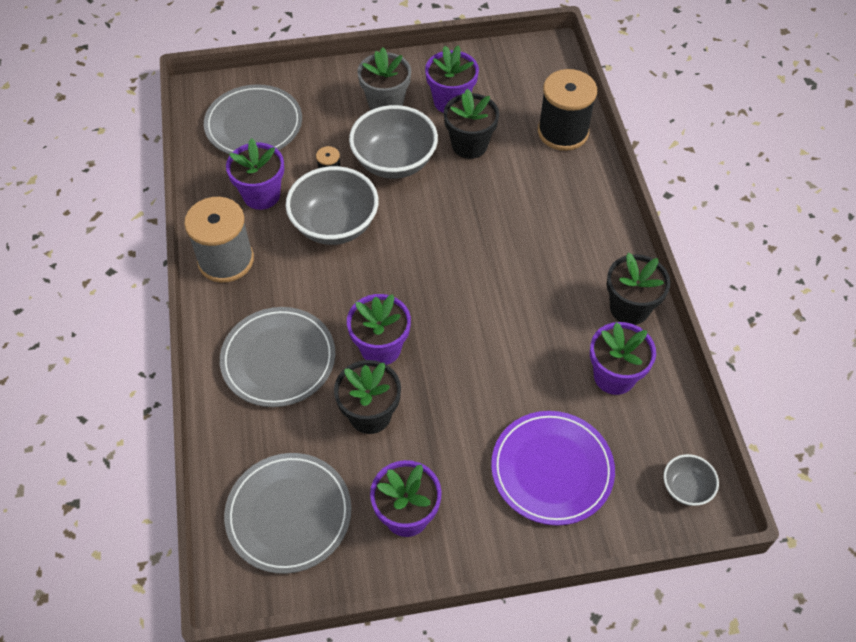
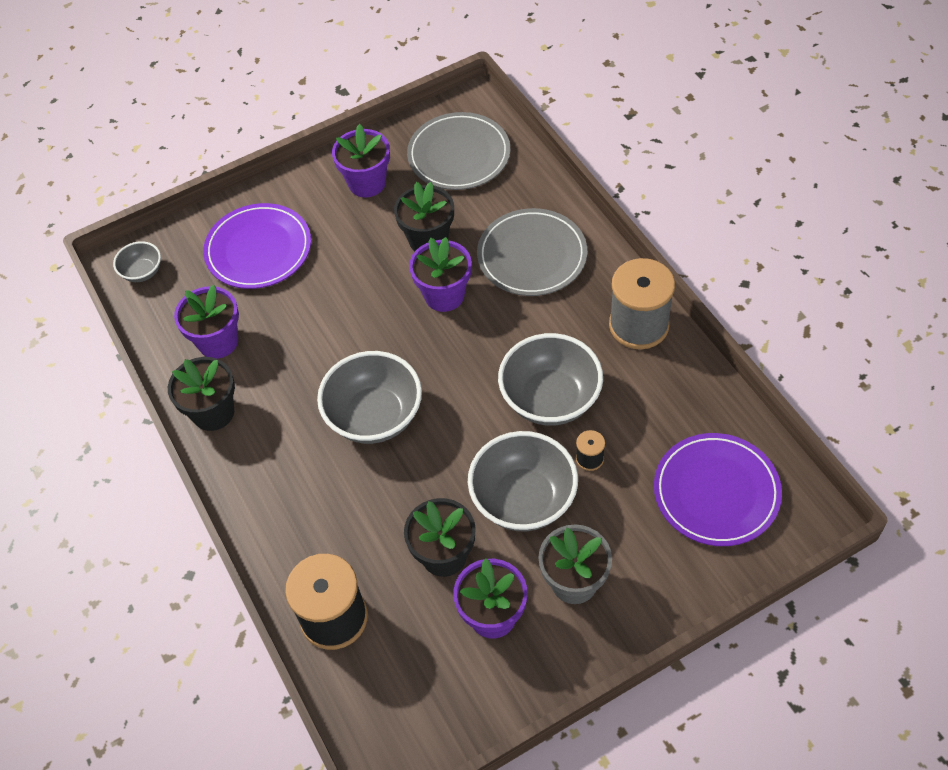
camera: 165 degrees right, 0 degrees up
grey plate [204,84,302,154] -> purple plate [654,433,782,546]
purple flower pot [226,138,284,210] -> none
none -> grey bowl [317,351,422,444]

